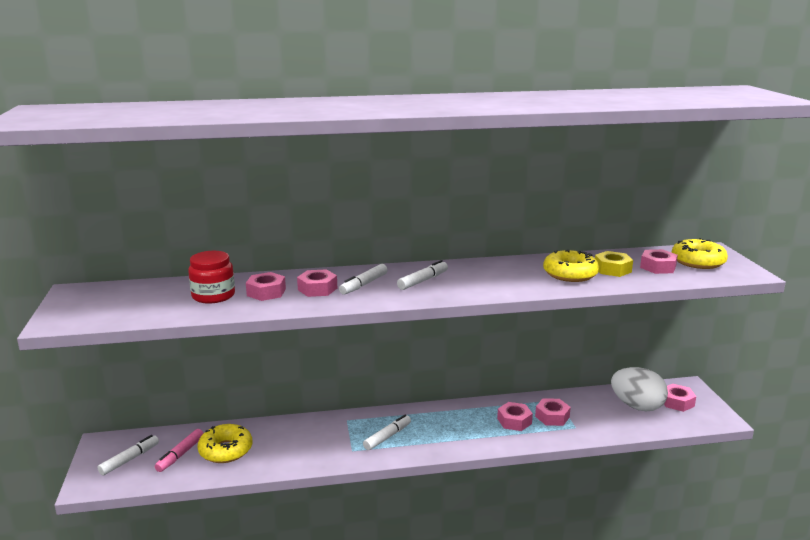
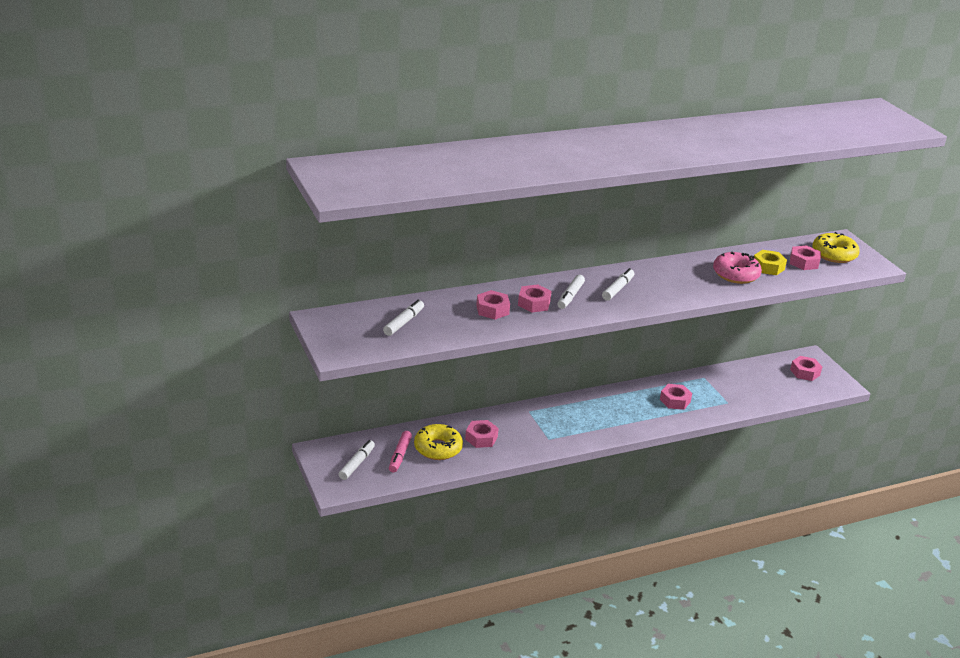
camera: 15 degrees left, 10 degrees up
red jar [188,251,235,304] -> none
white marker [363,415,411,450] -> white marker moved to [383,300,424,336]
pink nut [535,398,571,426] -> pink nut moved to [465,420,499,448]
yellow donut [543,249,599,282] -> pink donut [713,252,762,284]
white egg [611,367,668,411] -> none

